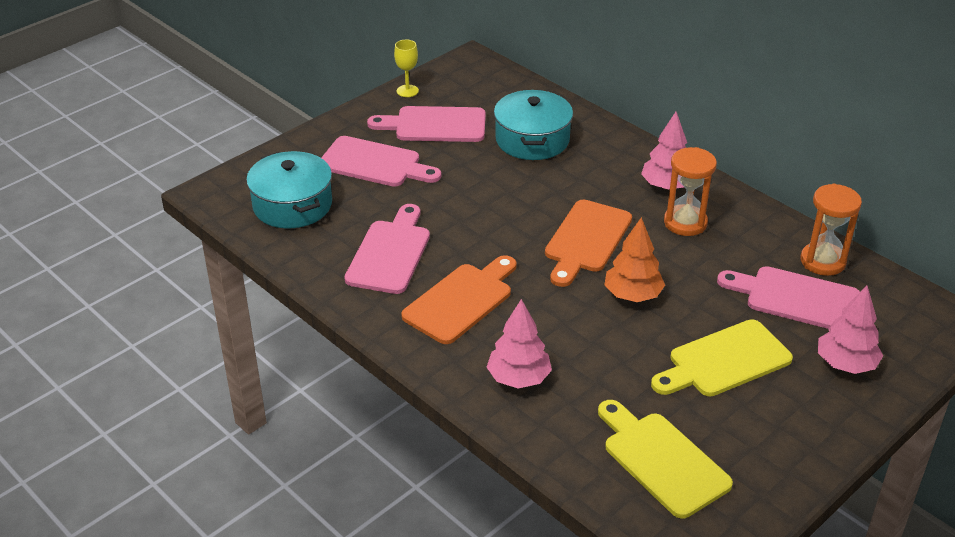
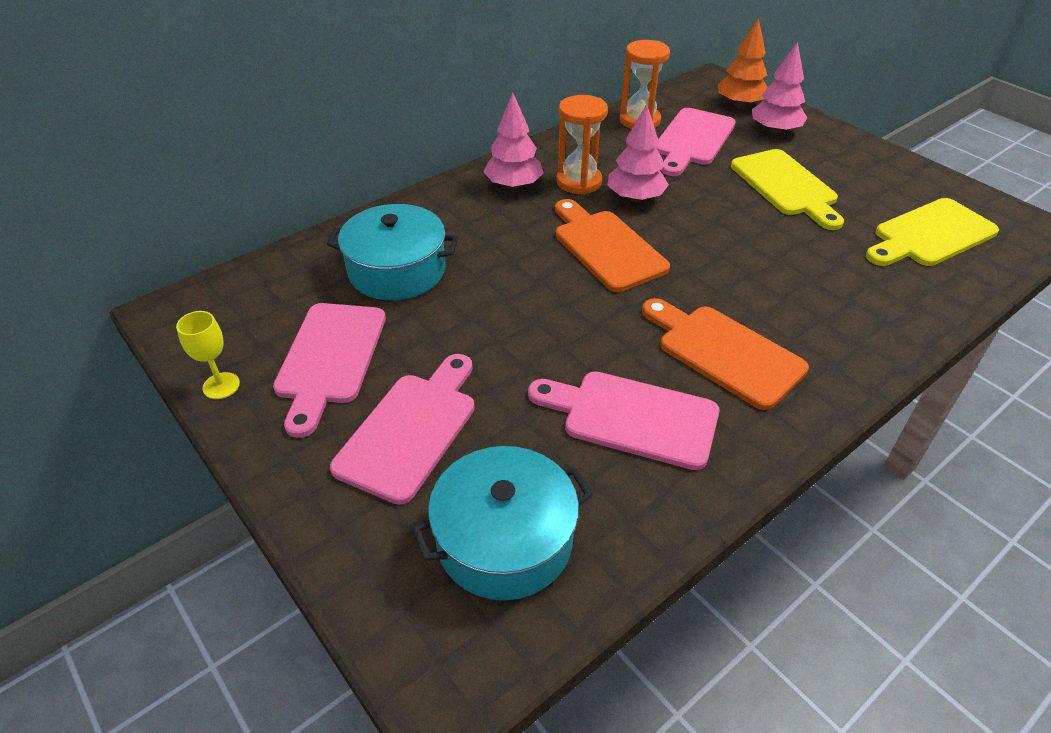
camera: 85 degrees left, 5 degrees up
pink tree [487,299,552,388] -> pink tree moved to [607,104,669,202]
orange cutting board [545,200,632,287] -> orange cutting board turned 150 degrees counterclockwise [555,199,670,292]
orange tree [604,217,665,302] -> orange tree moved to [718,18,768,108]

